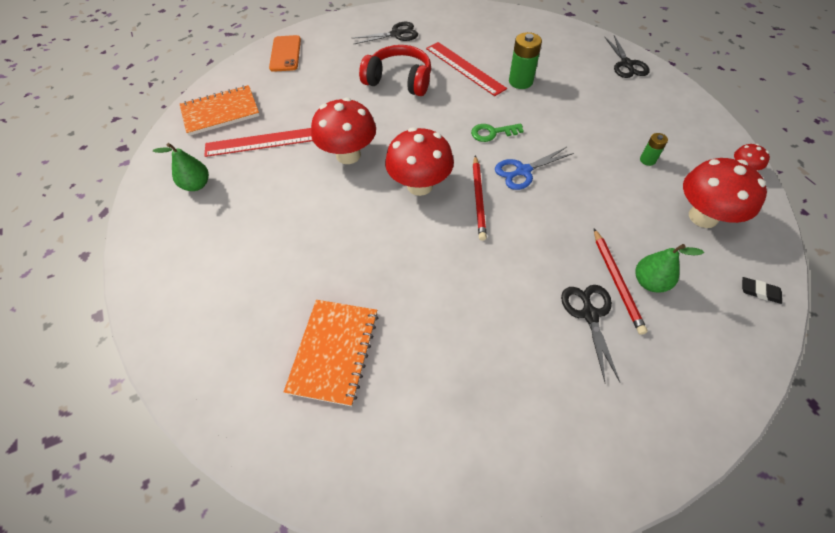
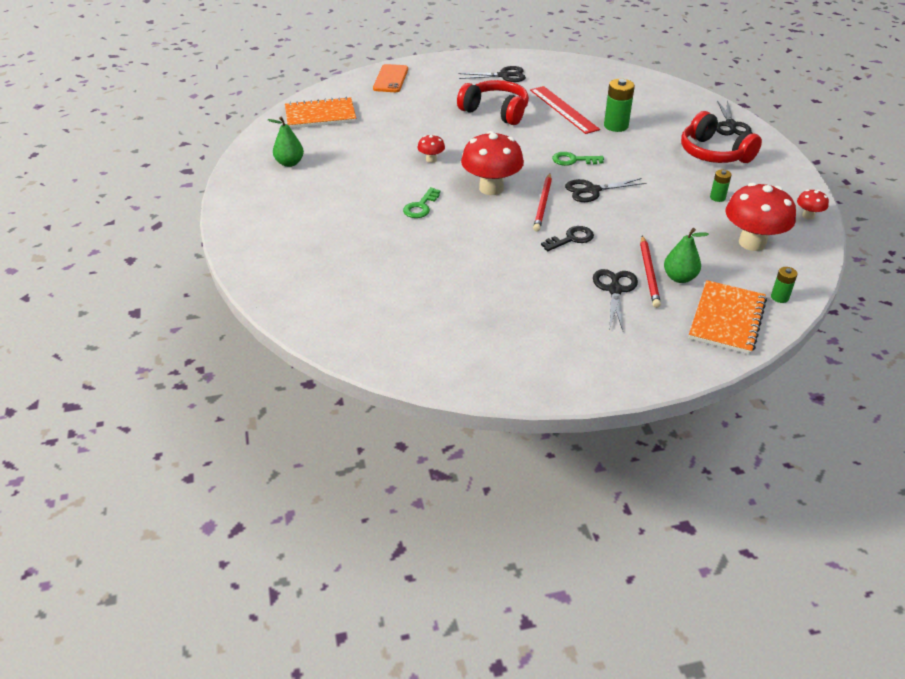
camera: 10 degrees right, 15 degrees down
red ruler [204,128,313,157] -> none
orange notebook [284,300,378,406] -> orange notebook moved to [689,280,767,354]
red mushroom [311,97,376,164] -> red mushroom [418,134,445,163], size x0.47
blue scissors [495,147,574,190] -> black scissors [565,178,646,202]
black eraser [742,277,782,304] -> green battery [771,267,798,303]
none -> green key [403,187,440,218]
none -> black key [541,226,594,251]
none -> red headphones [681,111,762,163]

